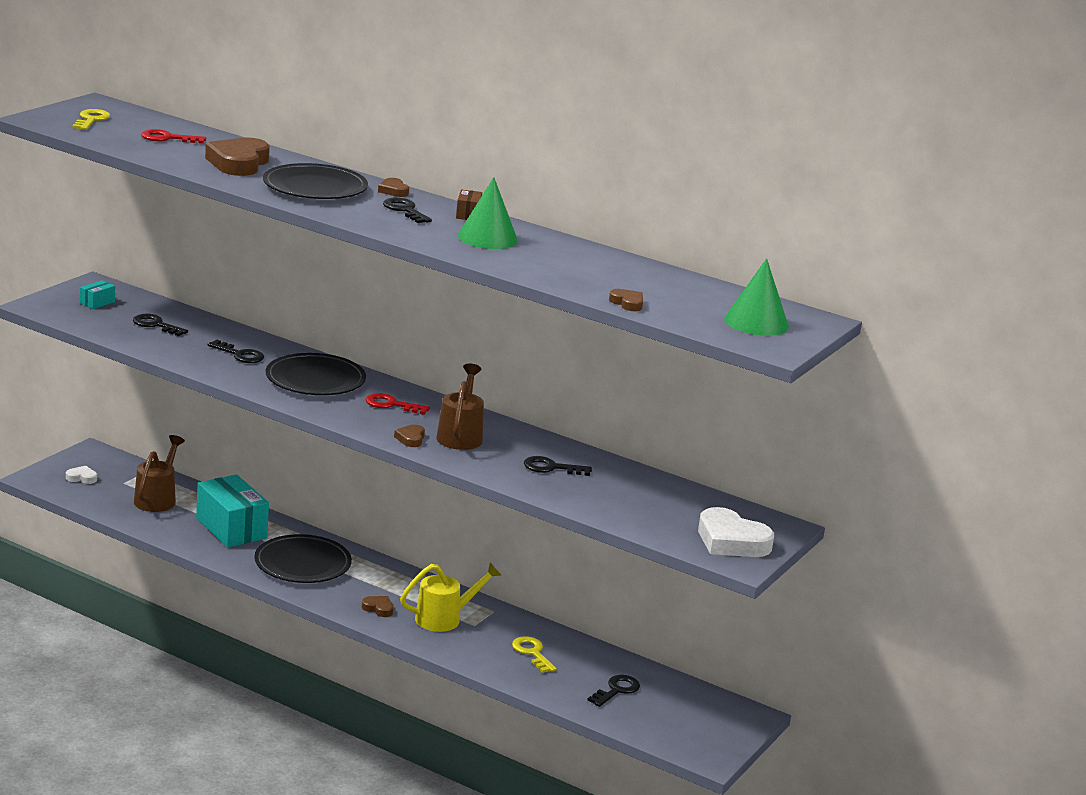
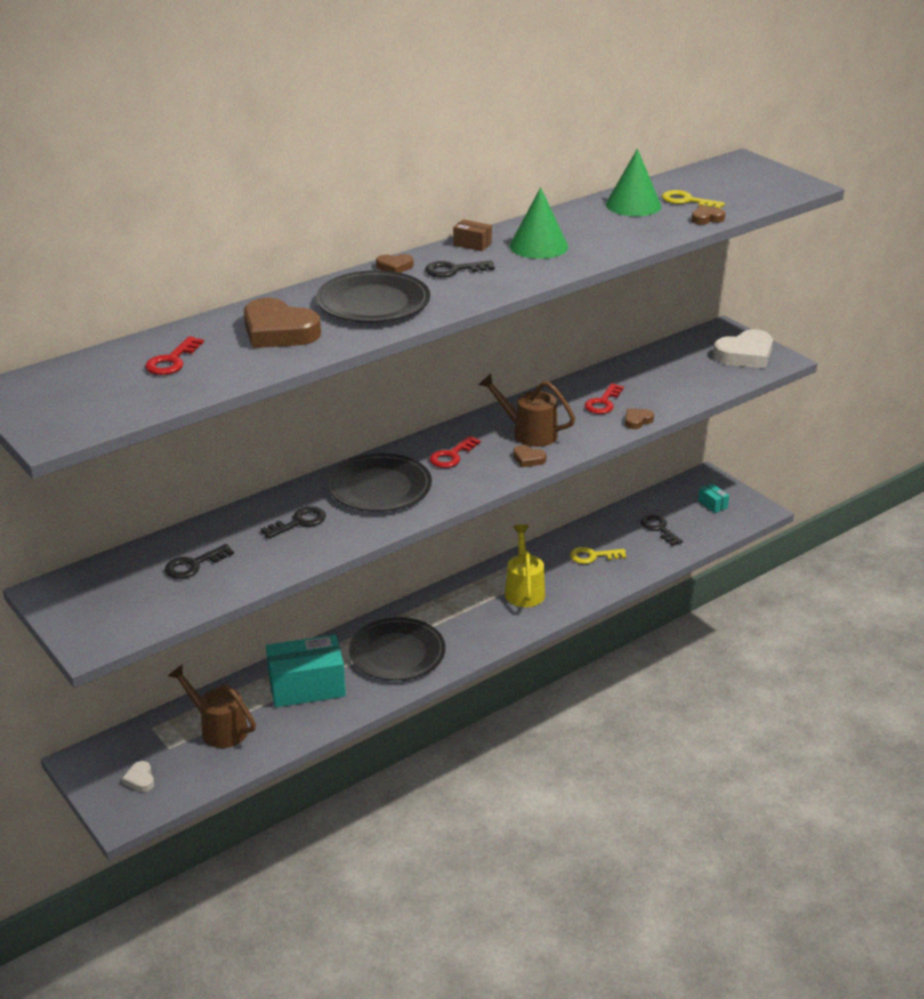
camera: 65 degrees left, 10 degrees up
white heart [66,466,97,484] -> white heart turned 45 degrees counterclockwise [122,761,154,792]
yellow key [72,109,110,130] -> yellow key moved to [662,190,725,208]
turquoise box [80,280,115,309] -> turquoise box moved to [698,483,729,513]
brown heart [362,596,393,617] -> brown heart moved to [625,409,654,429]
black key [524,456,592,476] -> red key [585,383,624,414]
green cone [724,258,789,336] -> green cone moved to [606,149,661,216]

